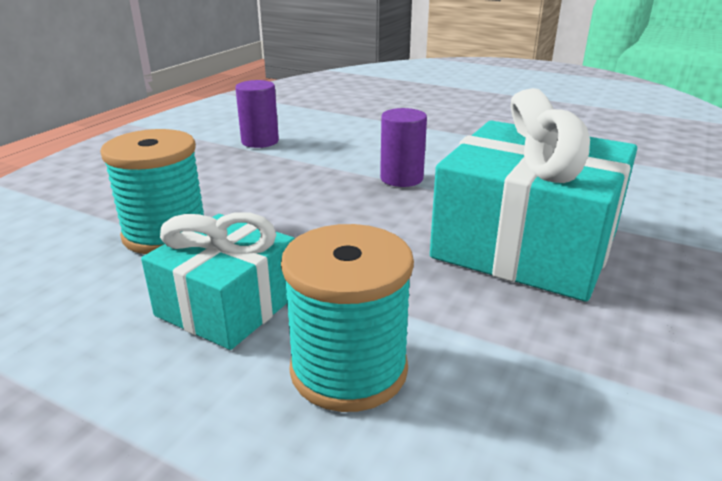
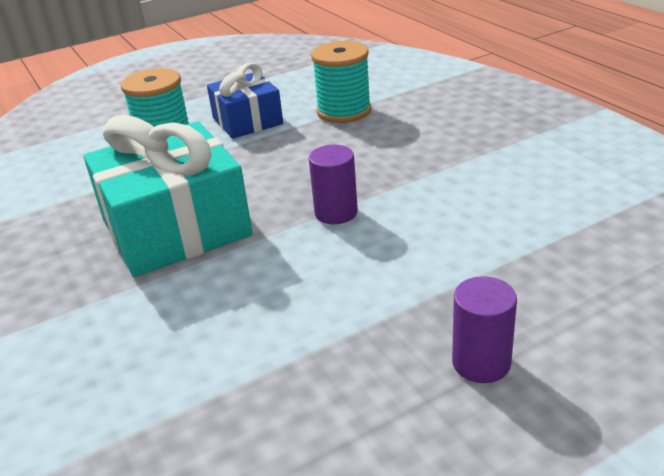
camera: 125 degrees right, 5 degrees up
turquoise gift [141,212,295,350] -> blue gift [207,62,283,139]
purple cylinder [235,80,279,148] -> purple cylinder moved to [452,276,517,383]

